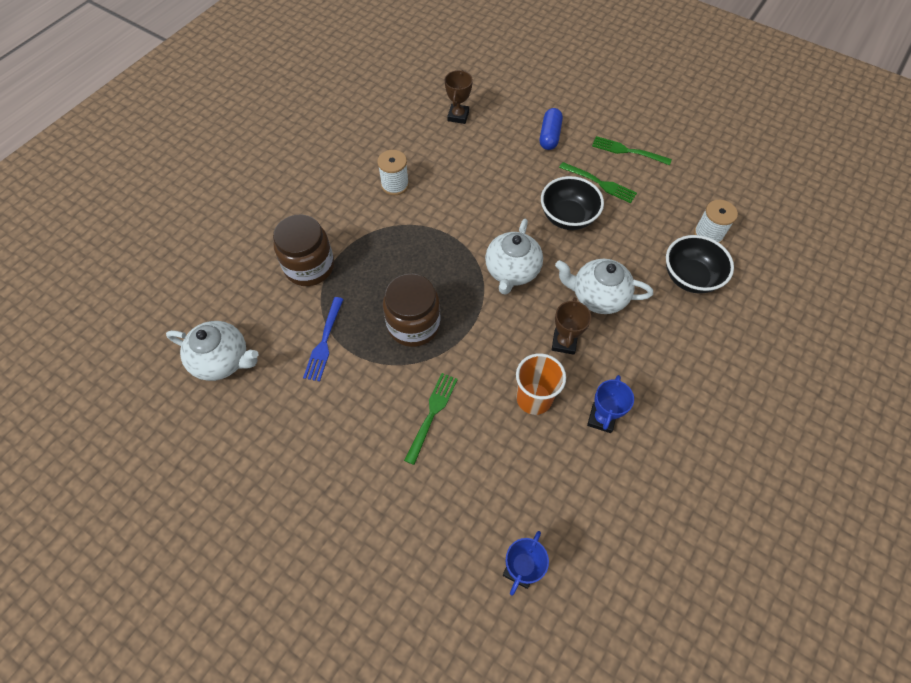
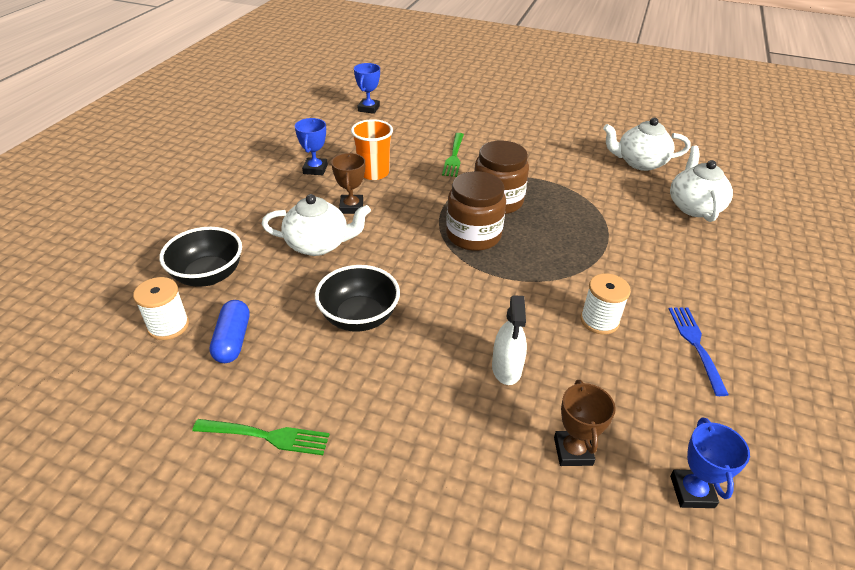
camera: 165 degrees right, 20 degrees down
brown jar [273,215,334,286] -> brown jar moved to [446,171,506,251]
blue fork [303,297,344,381] -> blue fork moved to [669,307,729,396]
white teapot [485,219,543,295] -> white teapot moved to [670,146,733,222]
blue capsule [540,108,563,150] -> blue capsule moved to [210,300,250,363]
green fork [559,162,637,203] -> none
none -> white spray bottle [492,295,527,385]
none -> blue trophy [670,418,750,508]

